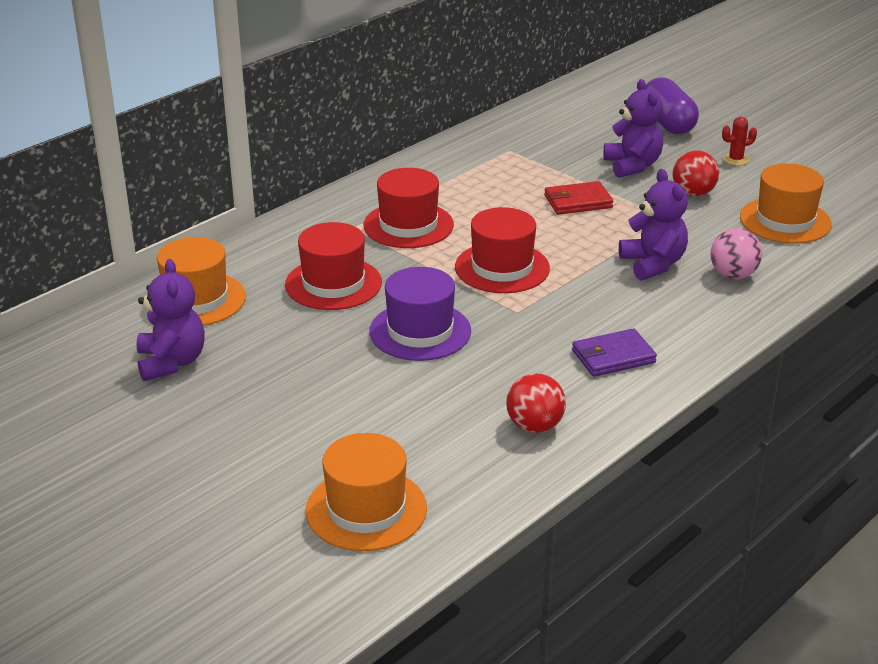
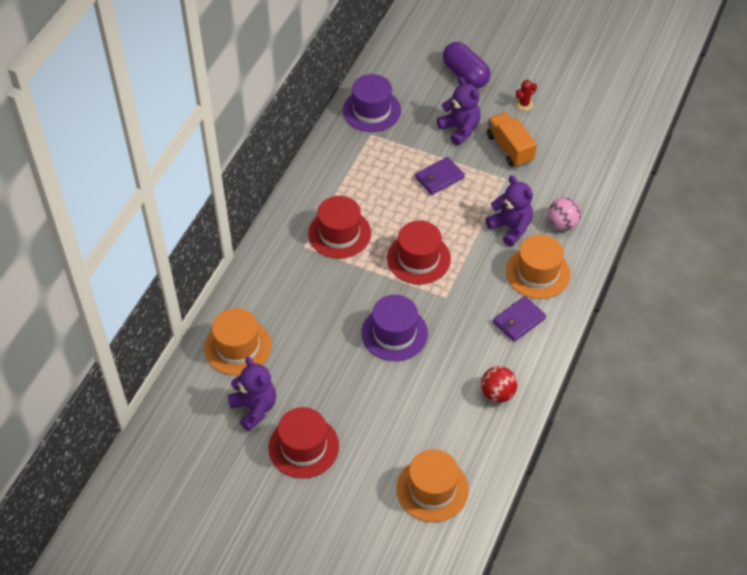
camera: 20 degrees left, 20 degrees up
red hat [285,222,382,310] -> red hat moved to [268,407,339,478]
red wallet [545,181,613,215] -> purple wallet [415,157,465,195]
red ball [672,150,719,197] -> orange truck [487,112,537,168]
orange hat [740,163,832,243] -> orange hat moved to [506,235,570,299]
none -> purple hat [343,74,401,132]

